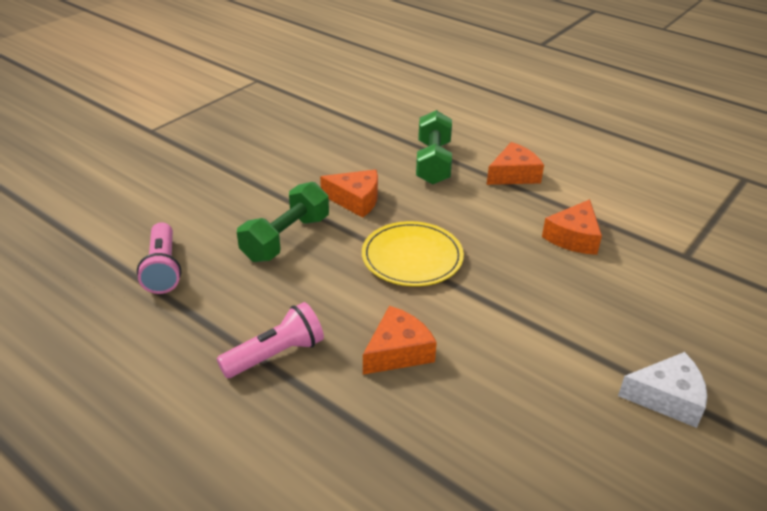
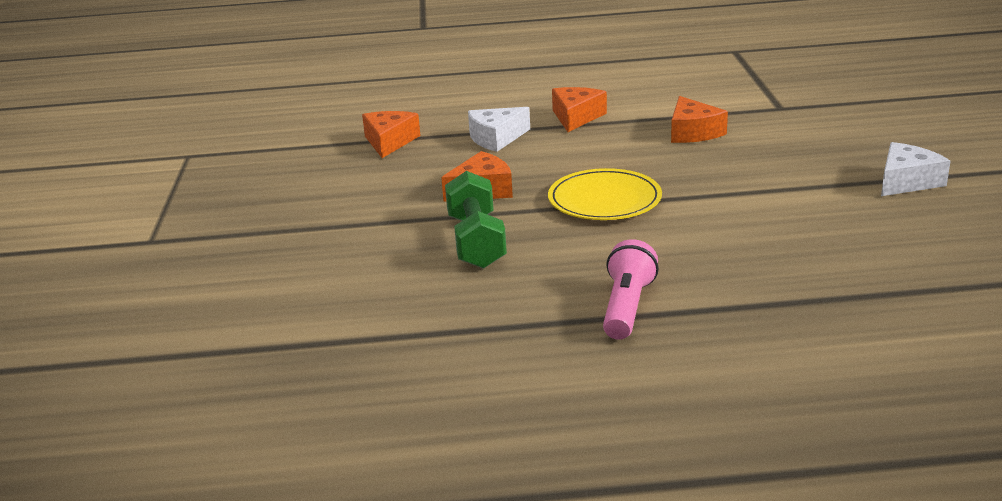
camera: 40 degrees left, 10 degrees down
pink flashlight [137,222,181,294] -> none
orange cheese [363,306,437,375] -> orange cheese moved to [362,111,420,158]
green dumbbell [416,110,452,185] -> white cheese [468,107,530,152]

